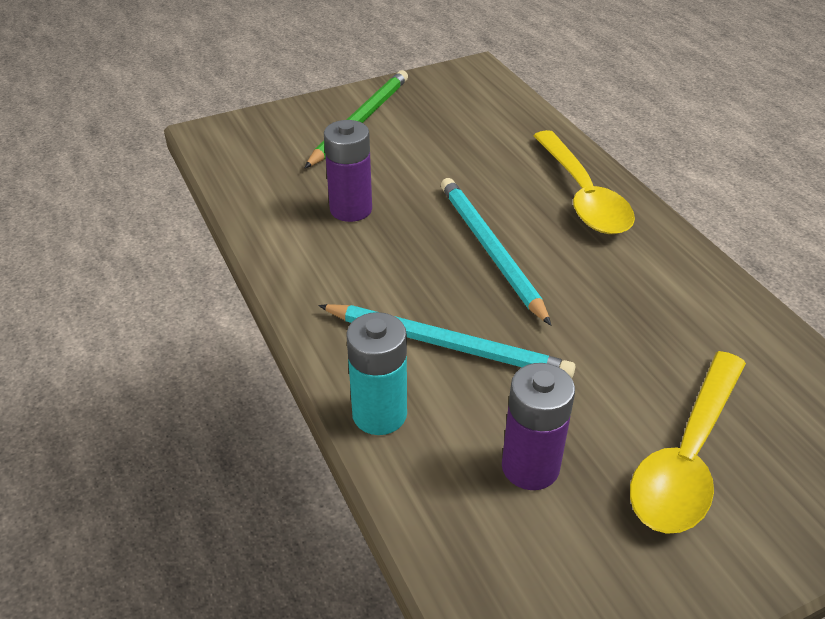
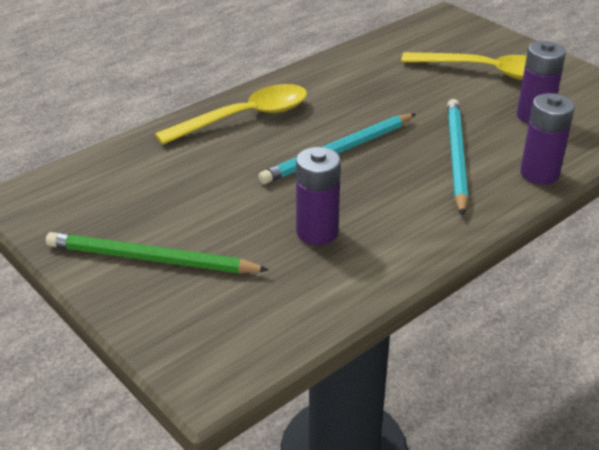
camera: 105 degrees left, 5 degrees down
turquoise battery [346,312,407,435] -> purple battery [520,93,575,185]

